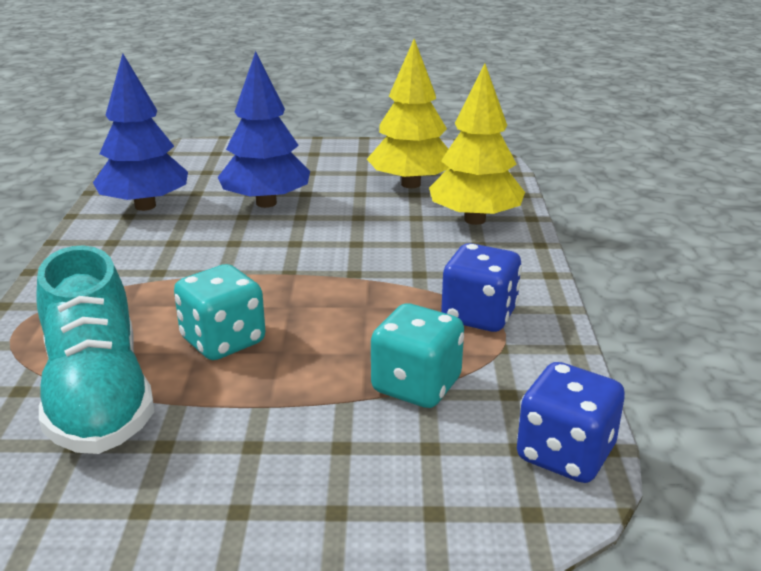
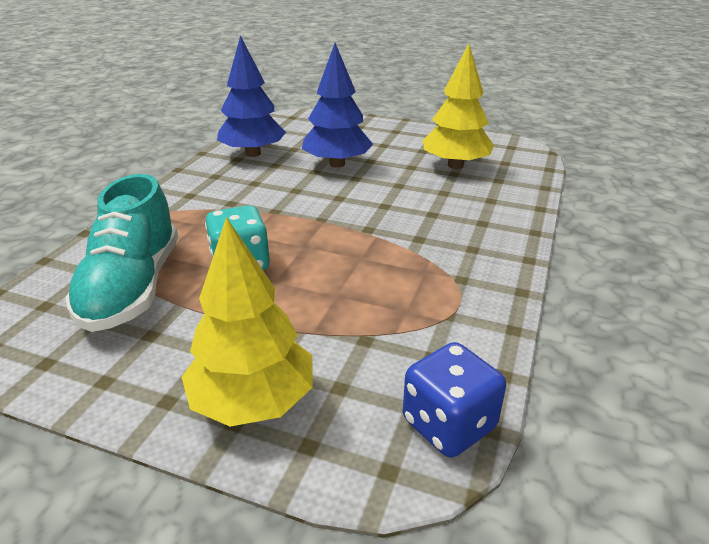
camera: 20 degrees right, 5 degrees up
turquoise dice [371,303,464,408] -> none
yellow tree [429,63,525,225] -> yellow tree moved to [182,217,313,427]
blue dice [441,243,522,332] -> none

